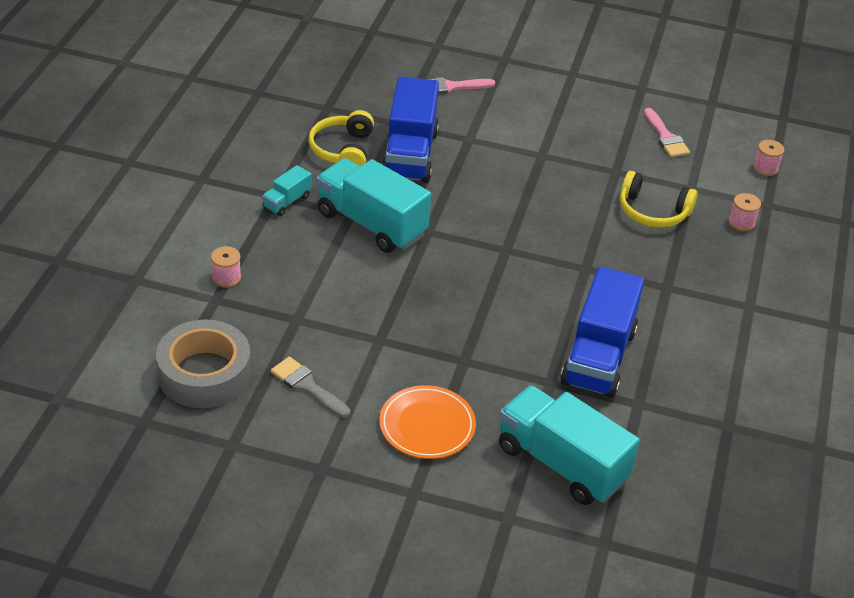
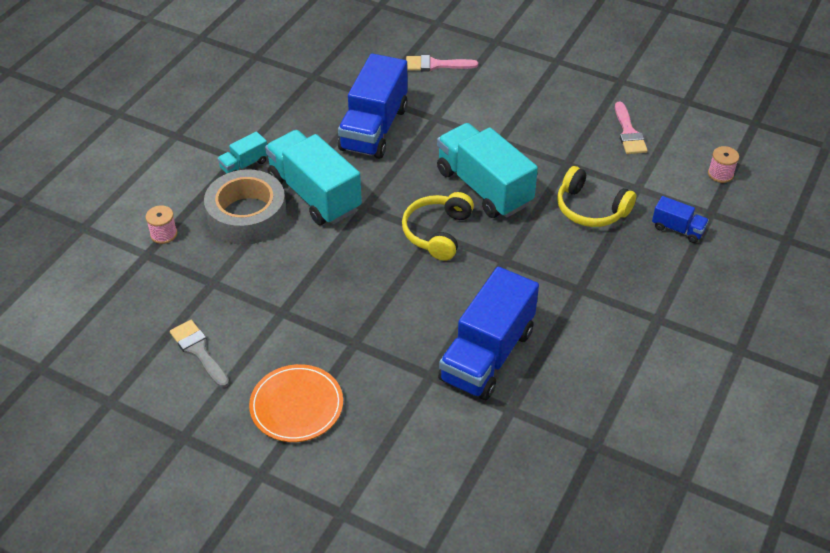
camera: 15 degrees right, 5 degrees up
grey tape [156,319,251,408] -> grey tape moved to [204,169,287,245]
yellow headphones [309,110,374,166] -> yellow headphones moved to [402,192,474,261]
turquoise truck [499,385,640,505] -> turquoise truck moved to [437,123,538,218]
pink spool [729,193,761,231] -> blue truck [652,196,709,243]

